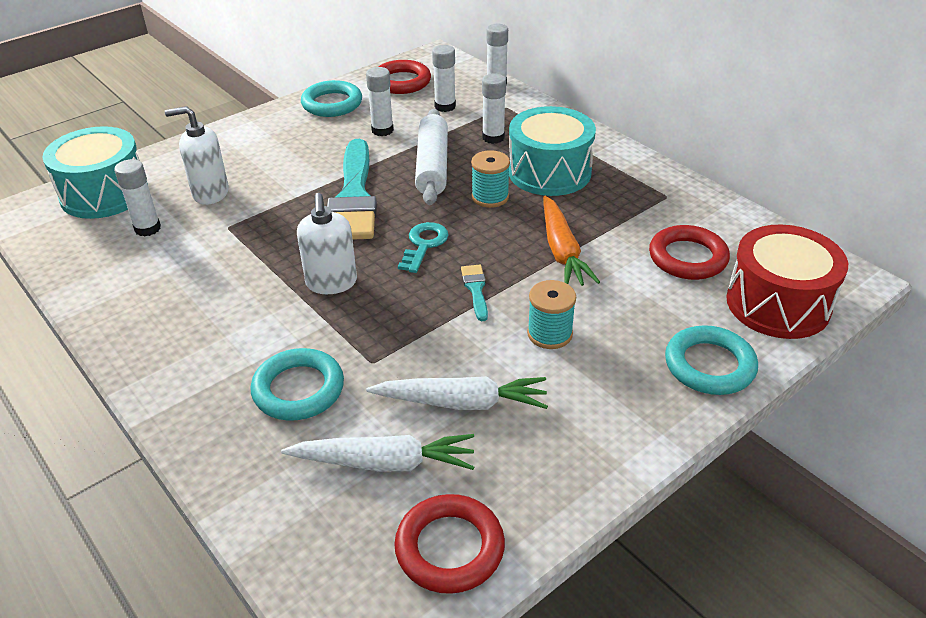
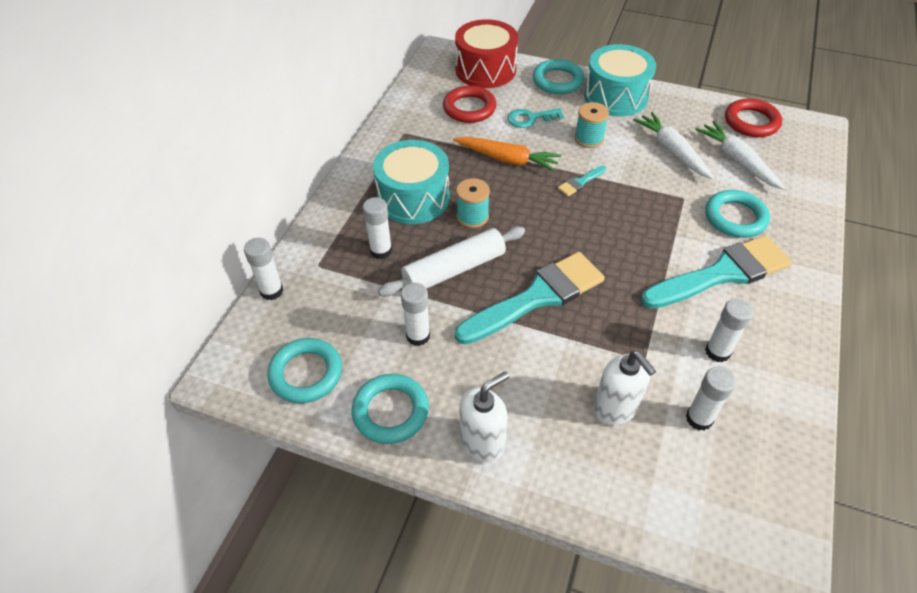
camera: 120 degrees left, 10 degrees up
turquoise drum [42,126,148,219] -> turquoise drum moved to [584,44,656,117]
white soap dispenser [297,193,357,294] -> white soap dispenser moved to [460,371,509,462]
red ring [378,60,431,94] -> turquoise ring [267,338,342,403]
turquoise key [398,222,449,273] -> turquoise key moved to [508,108,564,128]
white glue stick [432,45,456,112] -> white glue stick moved to [705,298,754,362]
orange carrot [543,196,600,286] -> orange carrot turned 60 degrees clockwise [453,137,561,172]
none -> turquoise brush [641,235,792,309]

